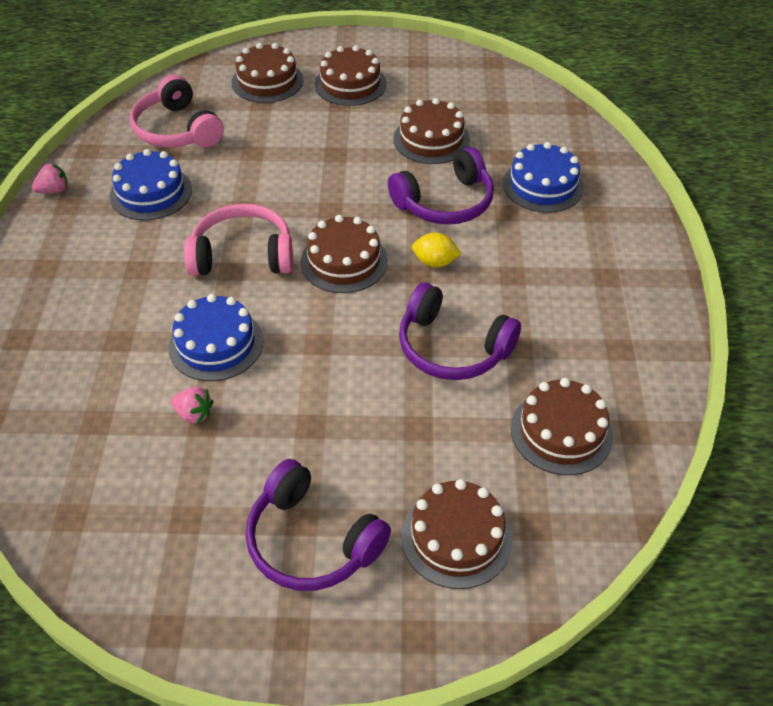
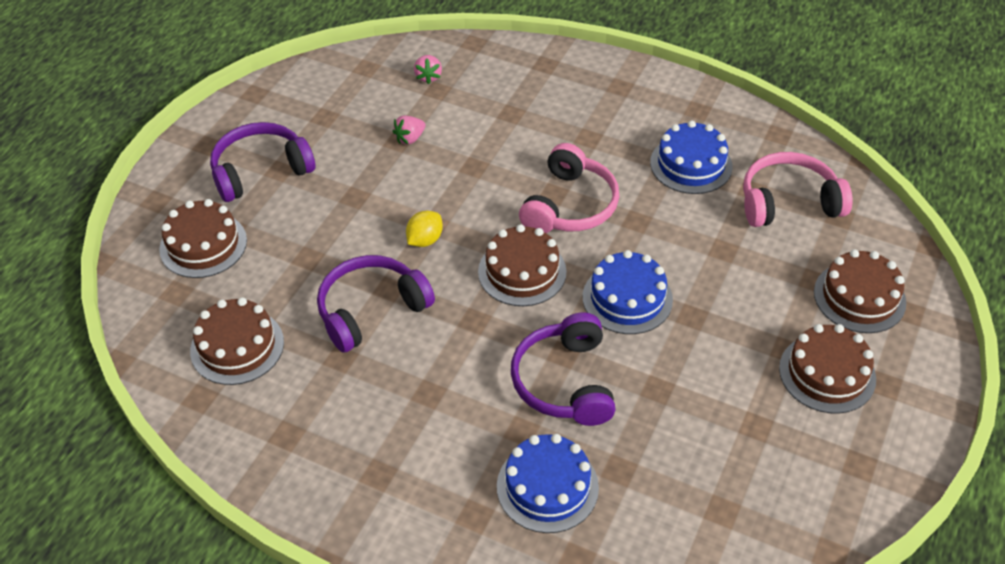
camera: 115 degrees right, 0 degrees up
pink strawberry [32,163,68,193] -> pink strawberry moved to [414,55,442,84]
blue cake [168,294,263,381] -> blue cake moved to [583,250,673,334]
brown cake [393,98,470,164] -> none
yellow lemon [412,233,461,267] -> yellow lemon moved to [406,211,443,247]

